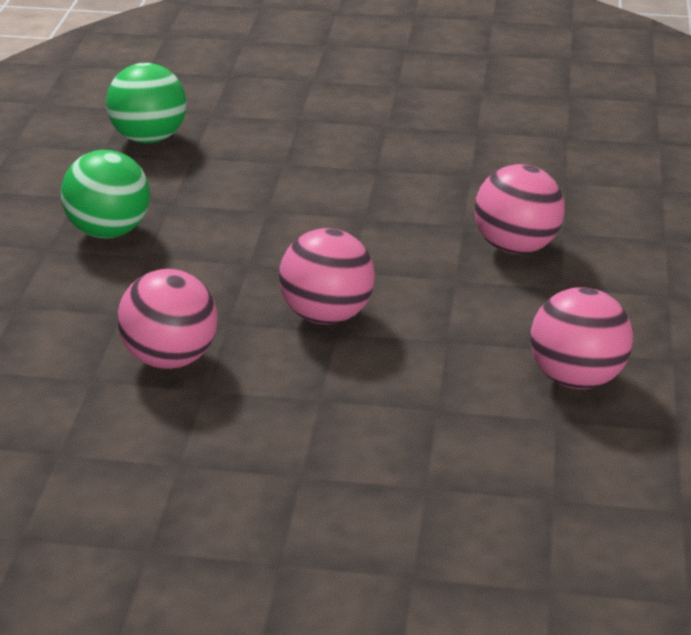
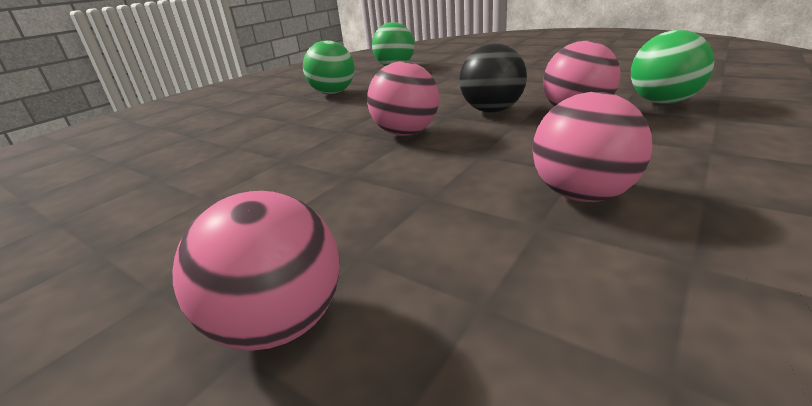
camera: 30 degrees right, 5 degrees down
pink ball [117,269,218,369] -> pink ball moved to [173,191,340,351]
none -> black ball [459,44,527,113]
none -> green ball [631,30,714,104]

